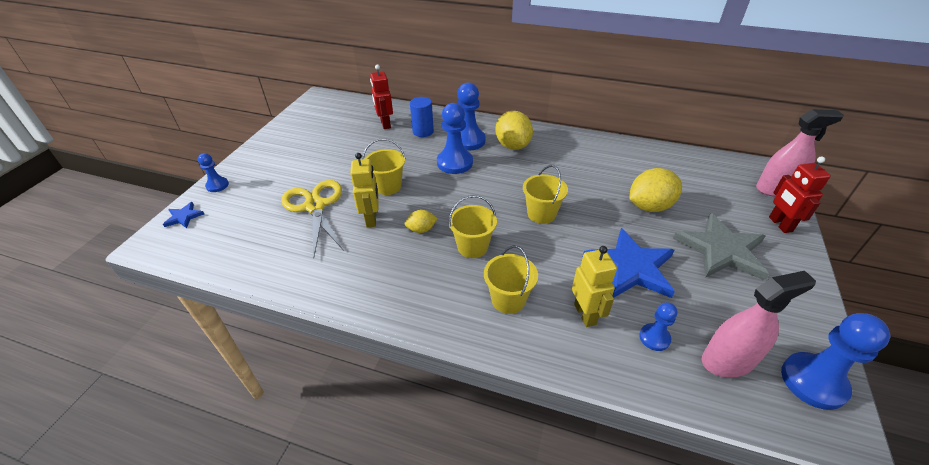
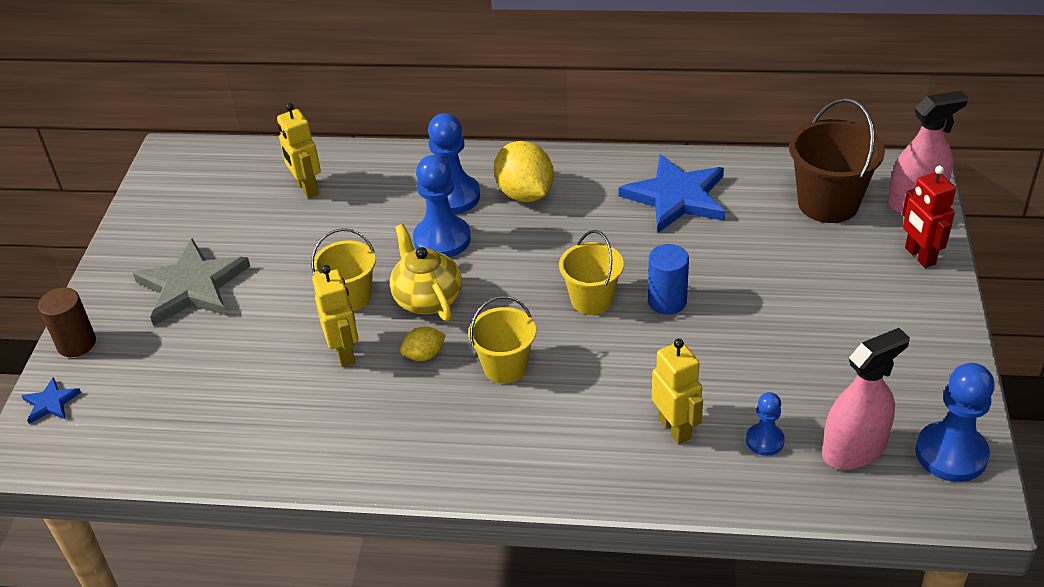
camera: 10 degrees left, 0 degrees up
blue pawn [198,153,229,192] -> brown cylinder [38,287,96,357]
yellow scissors [281,180,344,256] -> none
red robot [370,64,393,129] -> yellow robot [277,103,321,198]
blue cylinder [410,97,434,137] -> blue cylinder moved to [648,244,689,315]
yellow bucket [484,246,538,314] -> none
blue star [583,228,675,298] -> blue star moved to [619,154,725,233]
yellow lemon [629,168,682,212] -> none
grey star [673,213,769,281] -> grey star moved to [133,239,250,326]
none -> yellow teapot [390,224,462,321]
none -> brown bucket [789,98,885,223]

